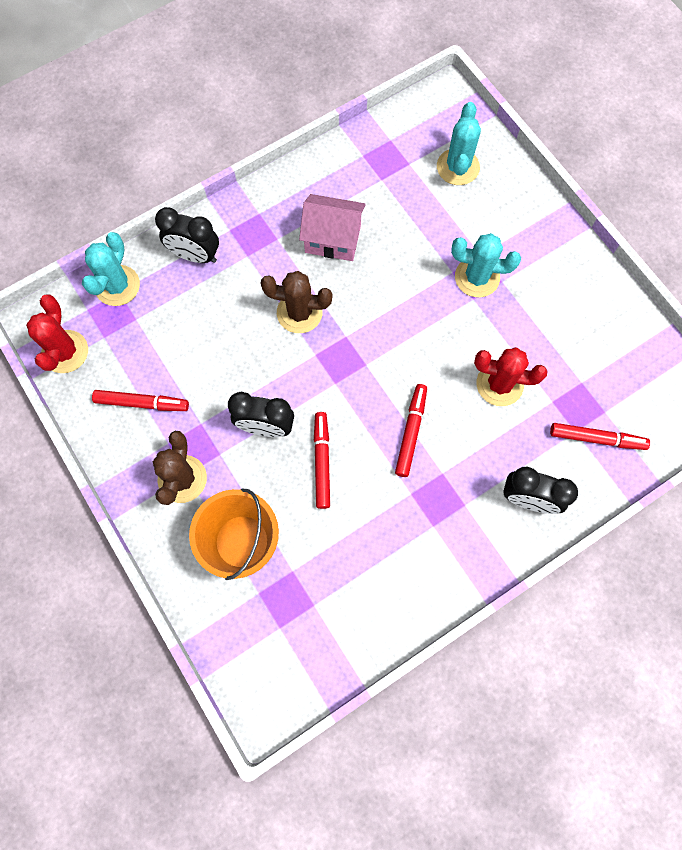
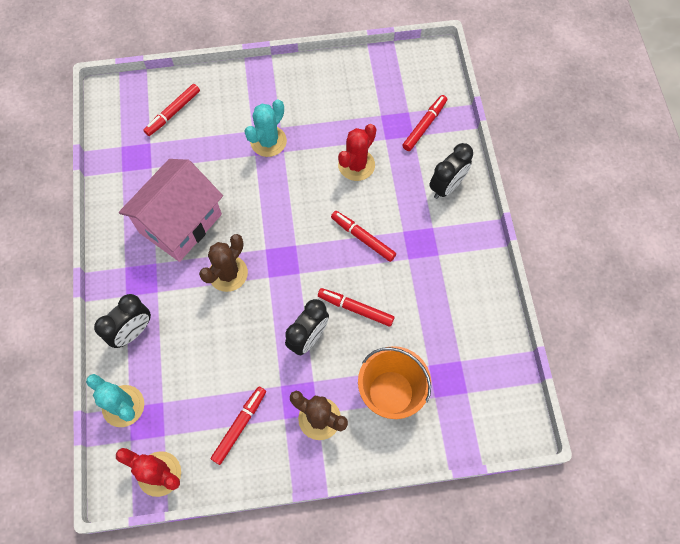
camera: 65 degrees left, 5 degrees down
pink house [299,194,366,261] -> pink house [119,159,223,262], size x1.54
turquoise cactus [437,102,481,185] -> red marker [143,84,200,136]

